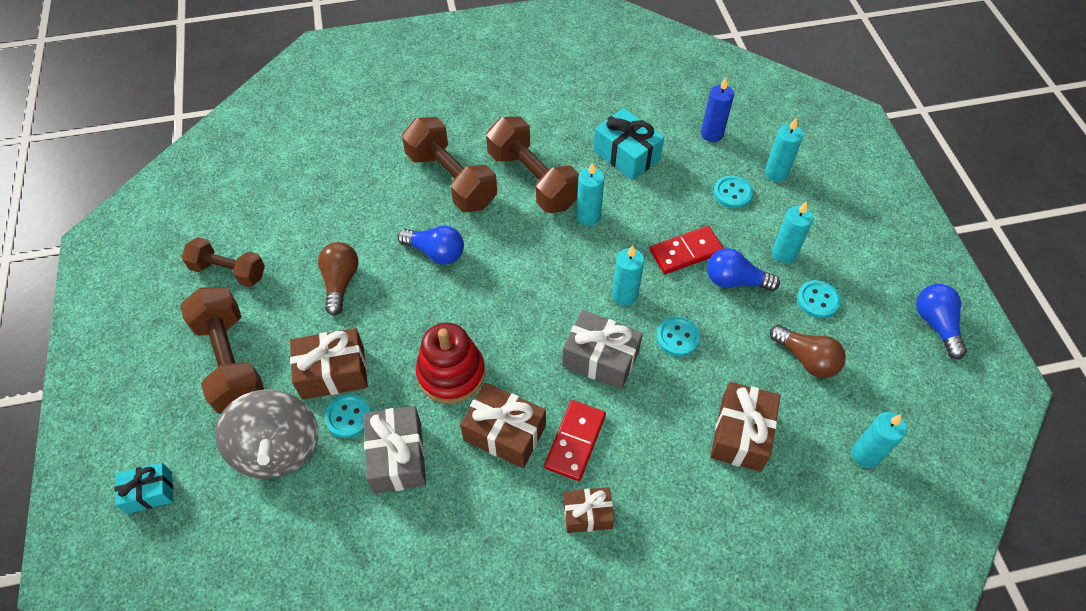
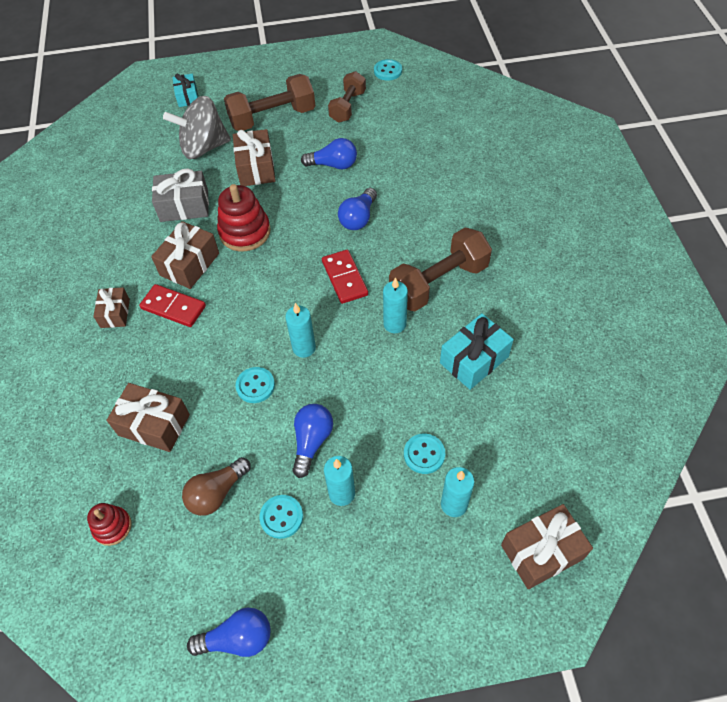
camera: 95 degrees right, 0 degrees up
brown light bulb [318,242,359,315] -> blue light bulb [301,138,357,169]
turquoise button [325,394,371,438] -> turquoise button moved to [374,59,402,81]
brown dumbbell [402,117,497,212] -> none
grey gift [562,310,643,390] -> none
red domino [650,226,724,274] -> red domino moved to [322,250,368,304]
blue candle [701,78,734,142] -> none
turquoise candle [852,412,907,468] -> red stacking toy [87,503,131,546]
none -> brown gift [501,504,593,589]

